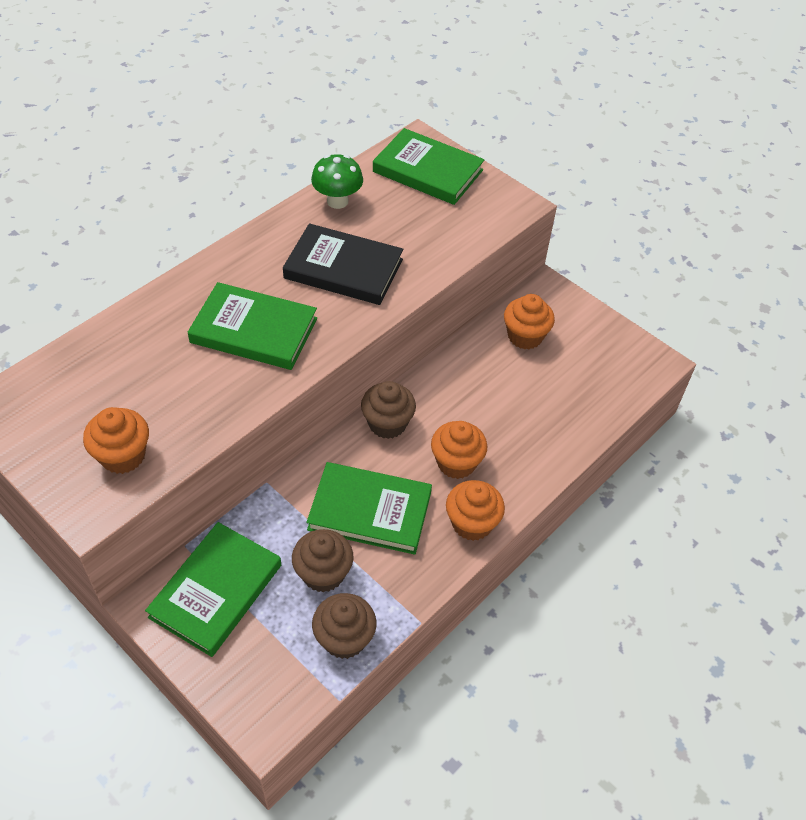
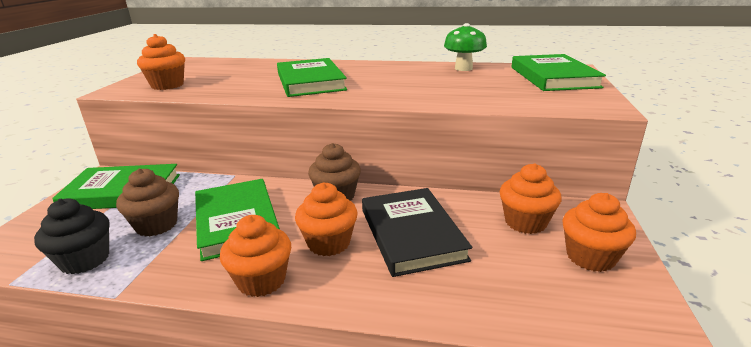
camera: 60 degrees right, 25 degrees down
black book [283,223,403,305] -> black book moved to [362,188,472,277]
brown cupcake [312,593,376,659] -> black cupcake [34,198,110,274]
none -> orange cupcake [562,193,636,272]

